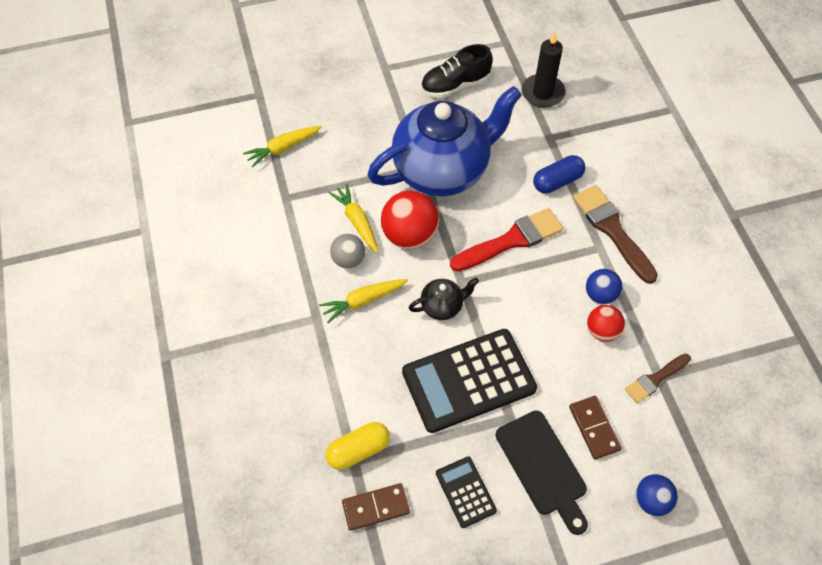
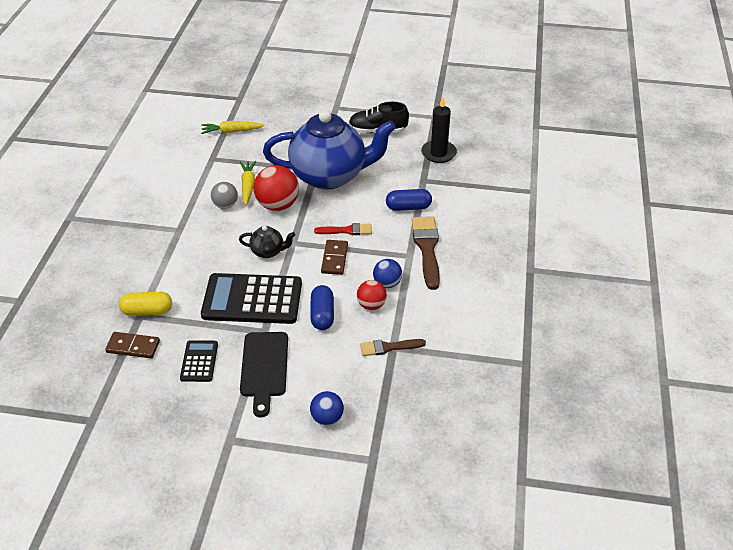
camera: 25 degrees right, 15 degrees down
yellow carrot [319,279,408,323] -> none
red brush [450,208,563,271] -> red brush [314,223,372,235], size x0.59
brown domino [569,396,622,460] -> brown domino moved to [321,240,348,275]
none -> blue capsule [311,285,334,330]

